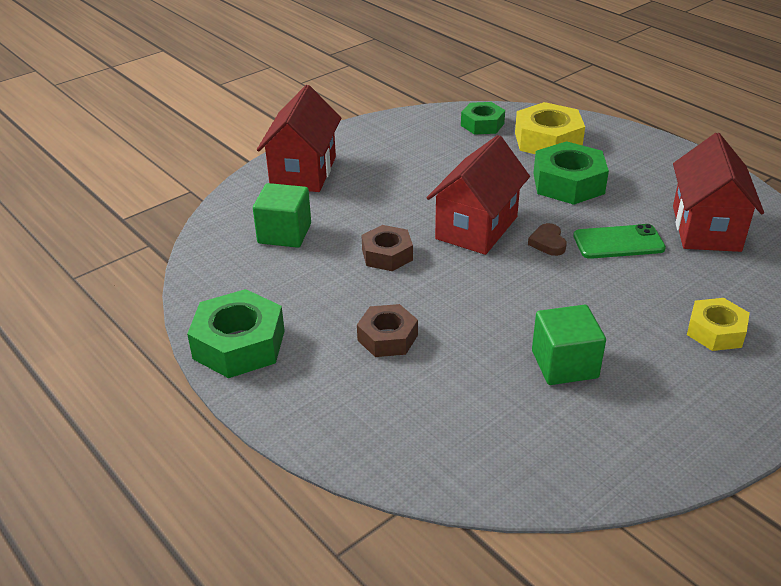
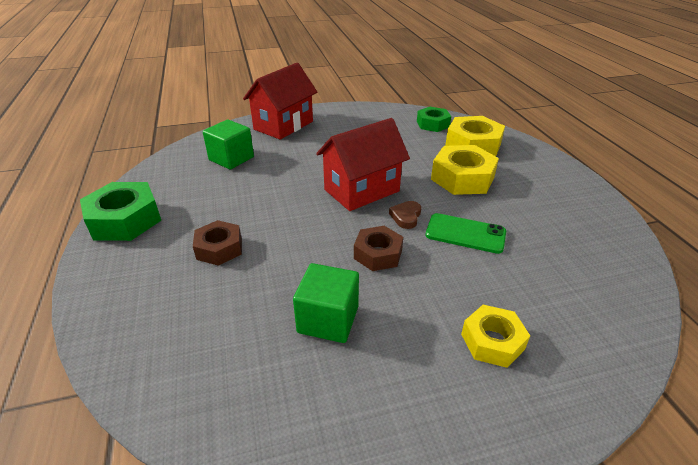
camera: 25 degrees right, 0 degrees up
brown nut [362,225,413,271] -> brown nut moved to [354,226,403,271]
green nut [533,141,609,205] -> yellow nut [431,145,499,195]
red house [673,133,764,252] -> none

